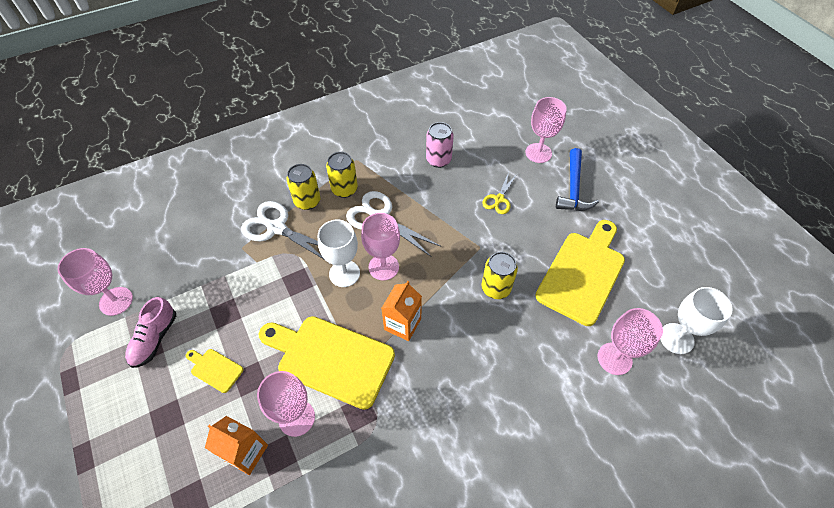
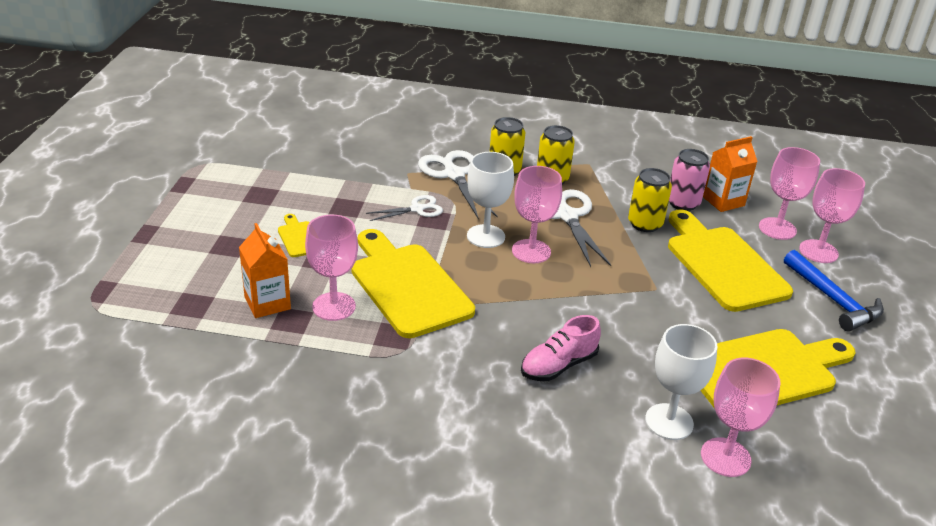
camera: 35 degrees right, 20 degrees down
pink goblet [57,248,133,316] -> pink goblet moved to [759,147,820,240]
pink shoe [125,297,176,368] -> pink shoe moved to [521,315,601,381]
orange carton [381,281,422,341] -> orange carton moved to [703,136,758,212]
yellow can [481,252,518,299] -> yellow can moved to [628,168,672,232]
yellow scissors [482,172,517,214] -> yellow cutting board [668,210,793,312]
blue hammer [556,148,599,211] -> blue hammer turned 75 degrees counterclockwise [784,250,884,332]
white goblet [660,287,733,354] -> white goblet moved to [645,324,718,440]
none -> white scissors [366,195,443,221]

